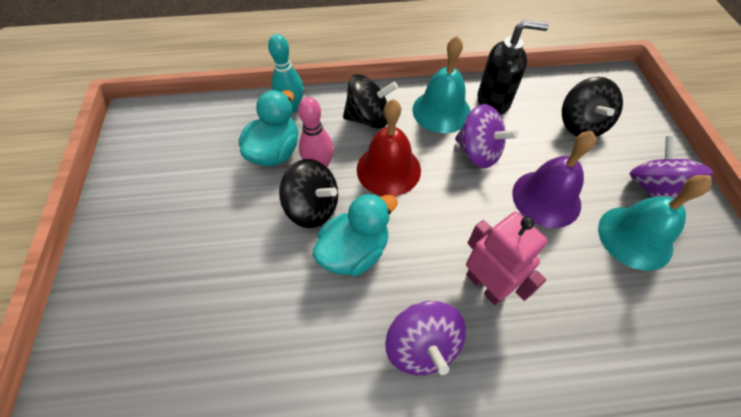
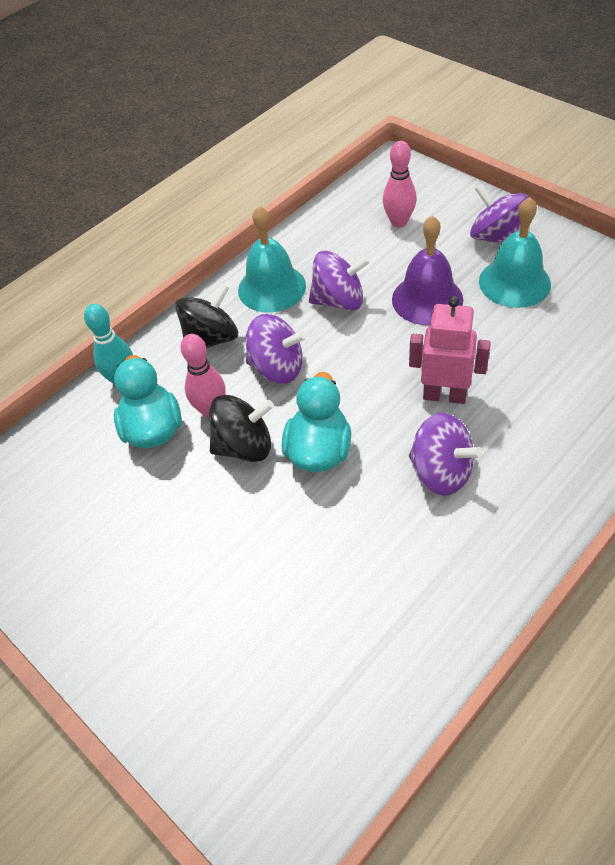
camera: 35 degrees left, 5 degrees down
red bell [357,99,421,196] -> purple spinning top [246,314,306,384]
black soap dispenser [477,20,549,115] -> none
black spinning top [562,77,623,137] -> pink bowling pin [383,141,417,228]

